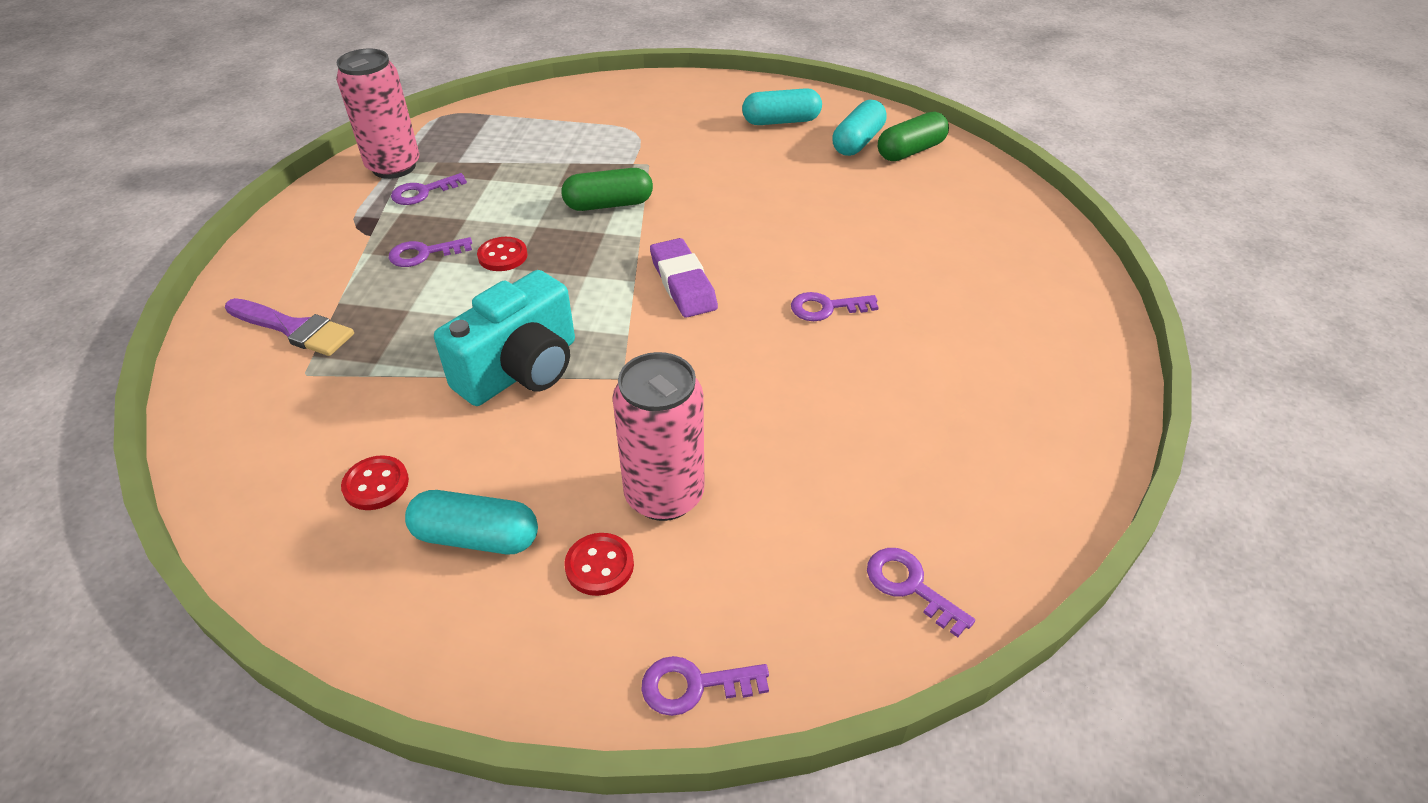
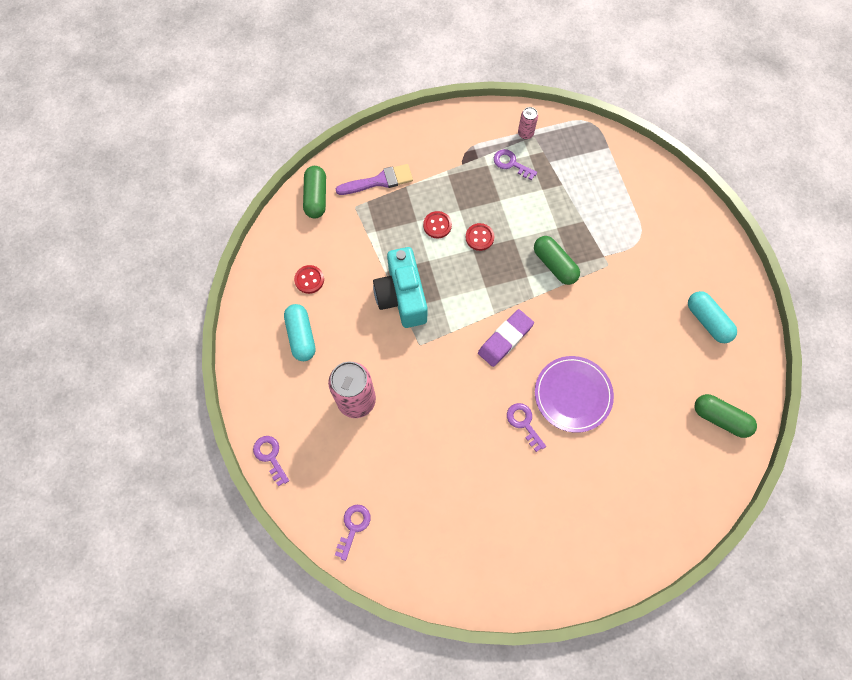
camera: 65 degrees right, 25 degrees up
purple brush [225,298,354,356] -> purple brush turned 105 degrees counterclockwise [336,164,413,195]
pink can [336,49,419,179] -> pink can [518,107,538,139], size x0.48
purple key [389,237,472,267] -> none
turquoise camera [434,270,575,406] -> turquoise camera turned 60 degrees clockwise [373,247,427,328]
red button [565,533,634,596] -> red button moved to [423,211,452,238]
turquoise capsule [832,100,887,156] -> none
none -> green capsule [303,166,326,218]
none -> purple plate [535,356,614,433]

